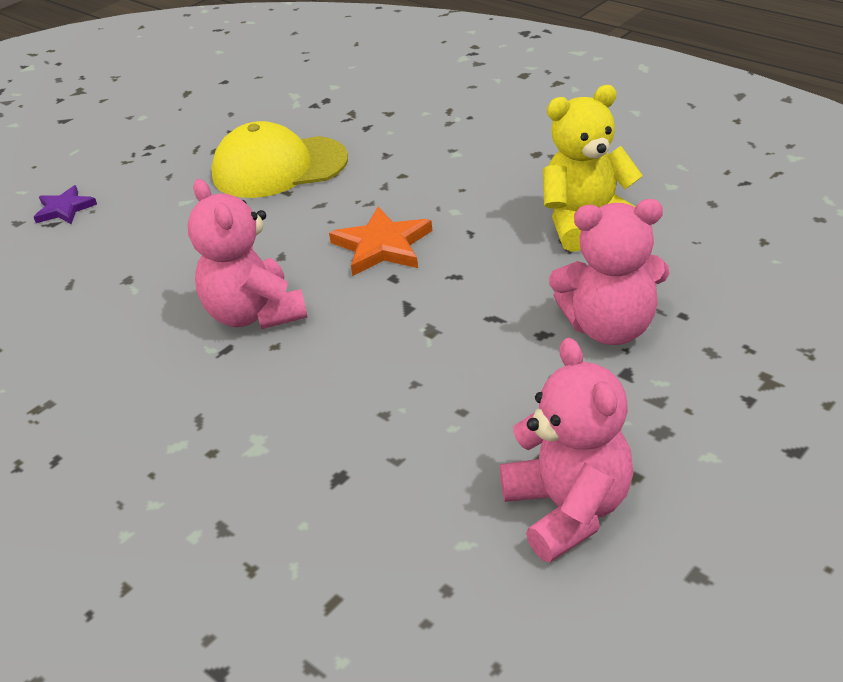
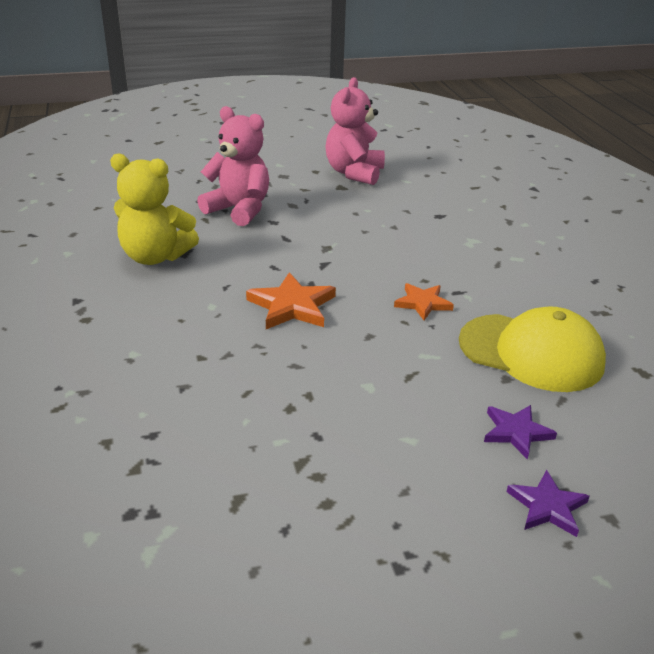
camera: 150 degrees left, 5 degrees down
pink teddy bear [187,179,308,329] -> orange star [394,283,454,320]
yellow cap [211,121,348,198] -> yellow cap moved to [459,306,606,392]
none -> purple star [484,405,557,460]

